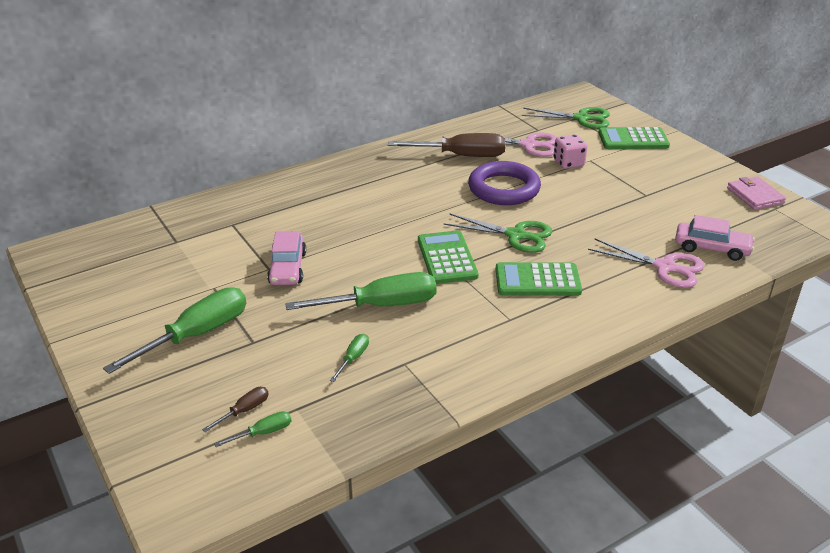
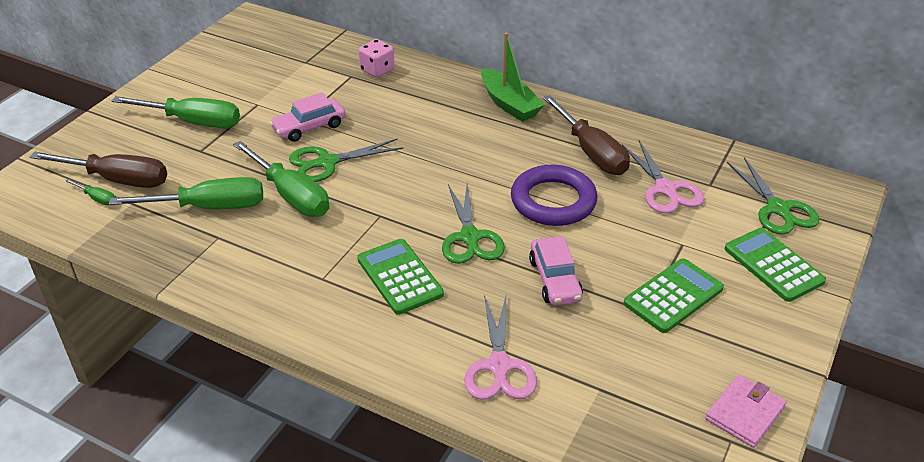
camera: 60 degrees right, 5 degrees up
brown screwdriver [202,387,269,432] -> brown screwdriver [30,152,167,188], size x2.25
green screwdriver [330,334,369,382] -> green screwdriver [109,177,263,209], size x2.25
green calculator [418,231,479,284] -> green calculator moved to [623,258,724,333]
pink dice [553,134,587,169] -> pink dice moved to [359,39,395,78]
pink car [675,215,755,261] -> pink car moved to [529,236,583,306]
none -> green scissors [289,139,404,182]
none -> green boat [481,33,544,122]

